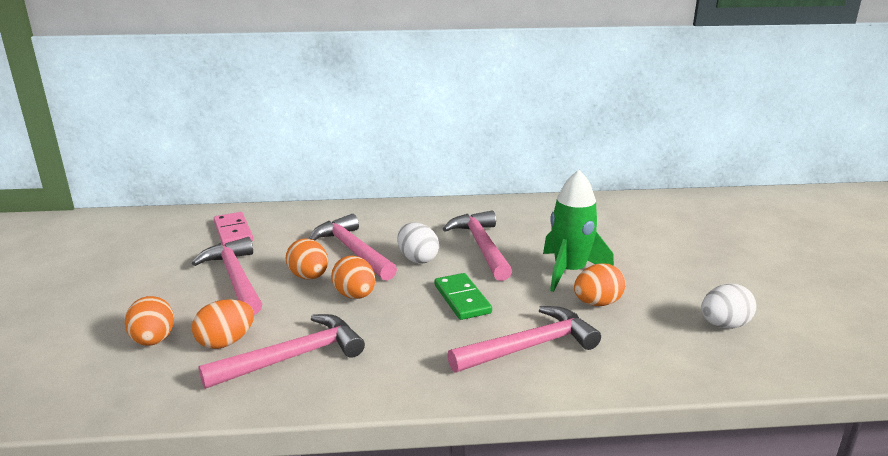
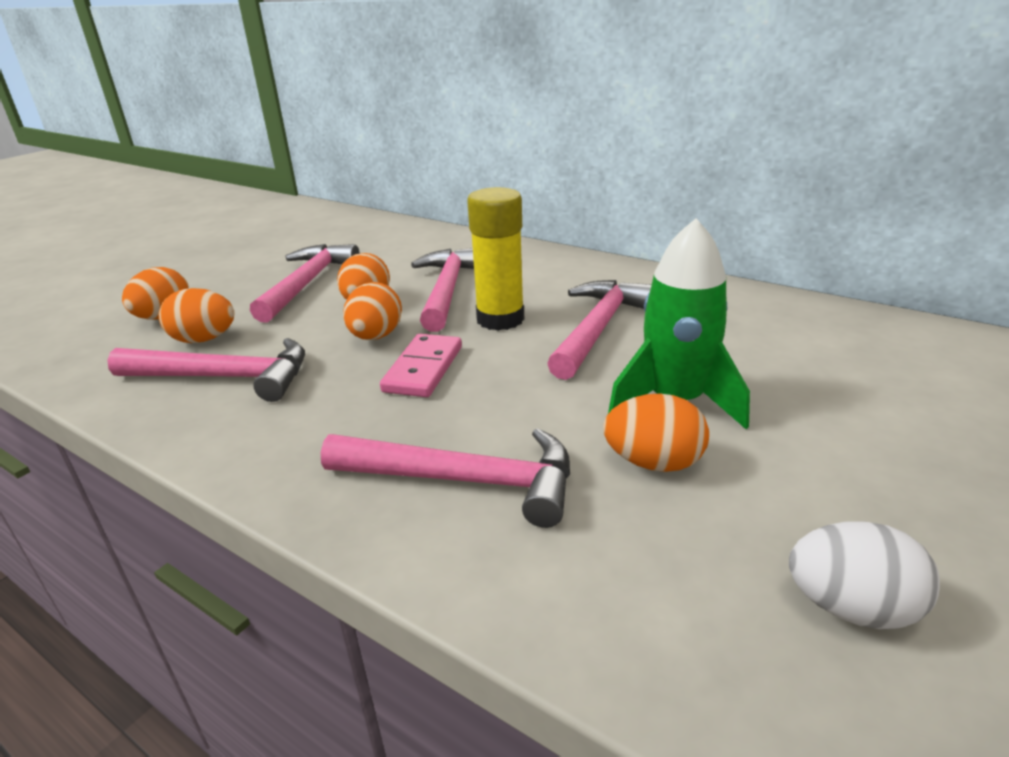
camera: 40 degrees right, 5 degrees up
pink domino [214,212,253,246] -> pink domino moved to [380,334,462,397]
white egg [397,222,439,264] -> yellow glue stick [467,187,525,331]
green domino [435,273,492,320] -> none

